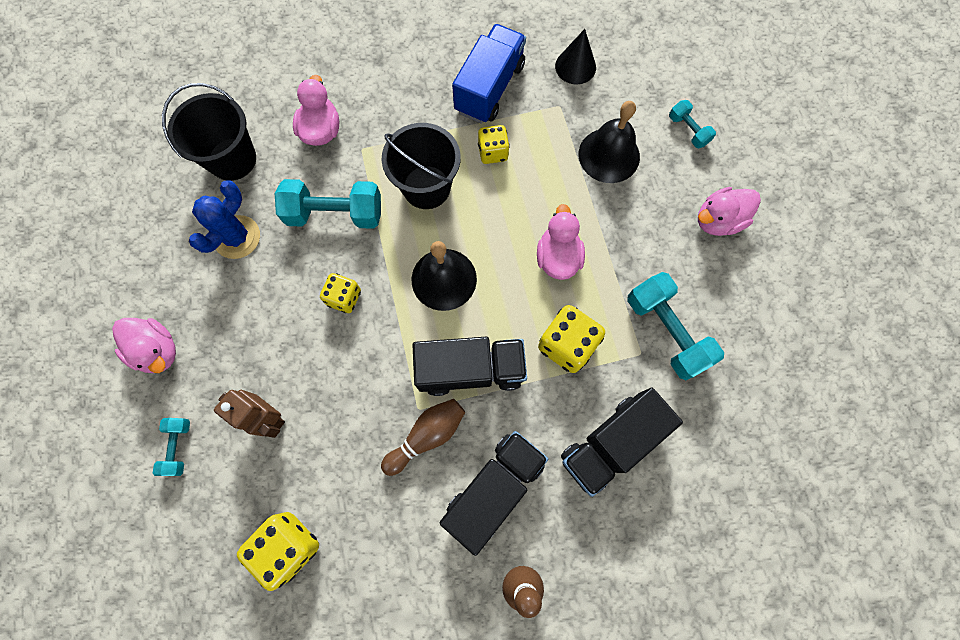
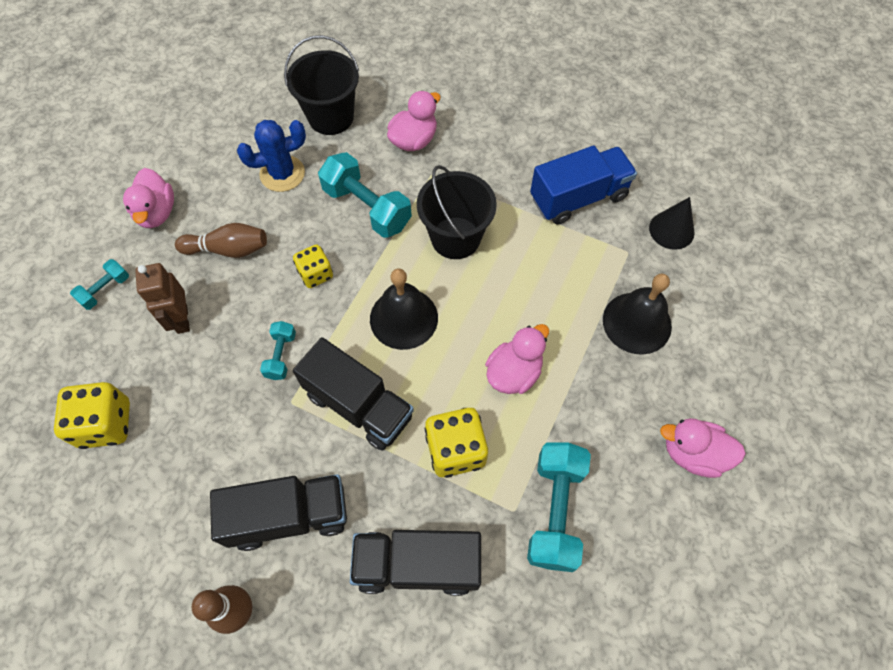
camera: 40 degrees right, 10 degrees down
brown bowling pin [381,399,465,476] -> brown bowling pin moved to [175,223,267,258]
yellow dice [478,125,510,164] -> none
turquoise dumbbell [669,100,716,148] -> turquoise dumbbell moved to [260,321,296,380]

